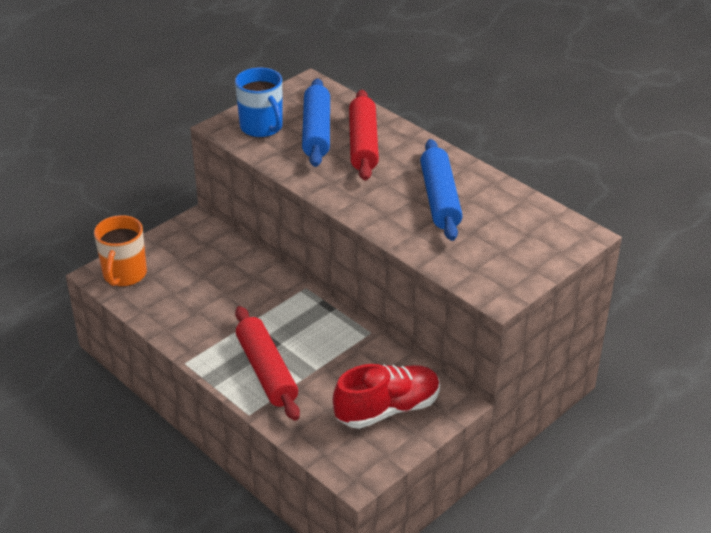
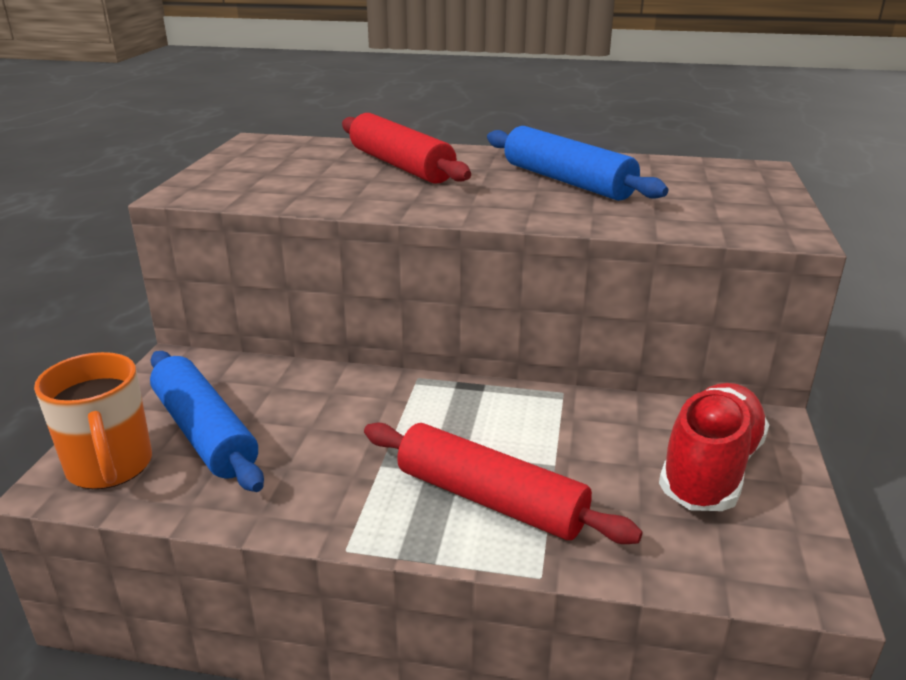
camera: 35 degrees left, 10 degrees down
blue mug [235,68,283,138] -> none
blue rolling pin [302,78,330,167] -> blue rolling pin moved to [150,351,264,492]

